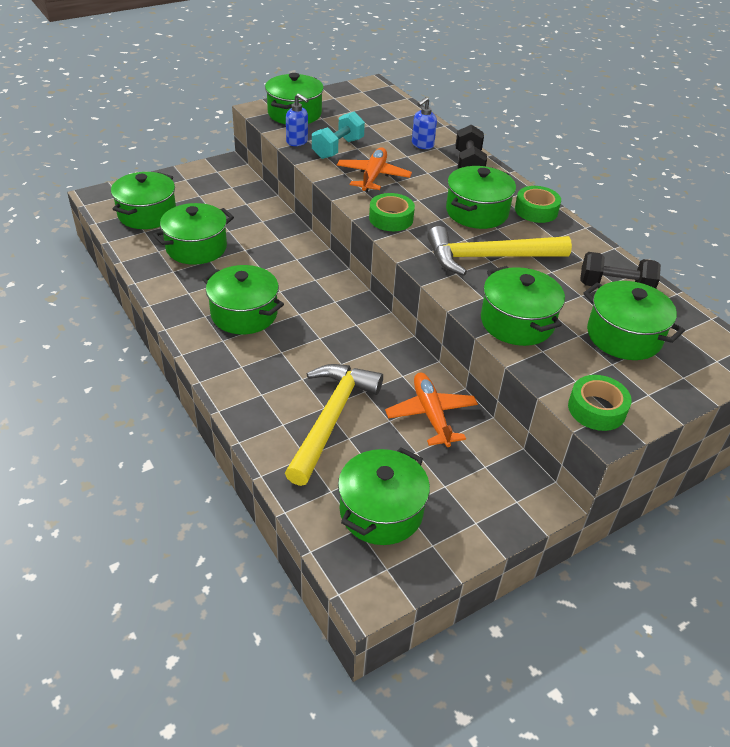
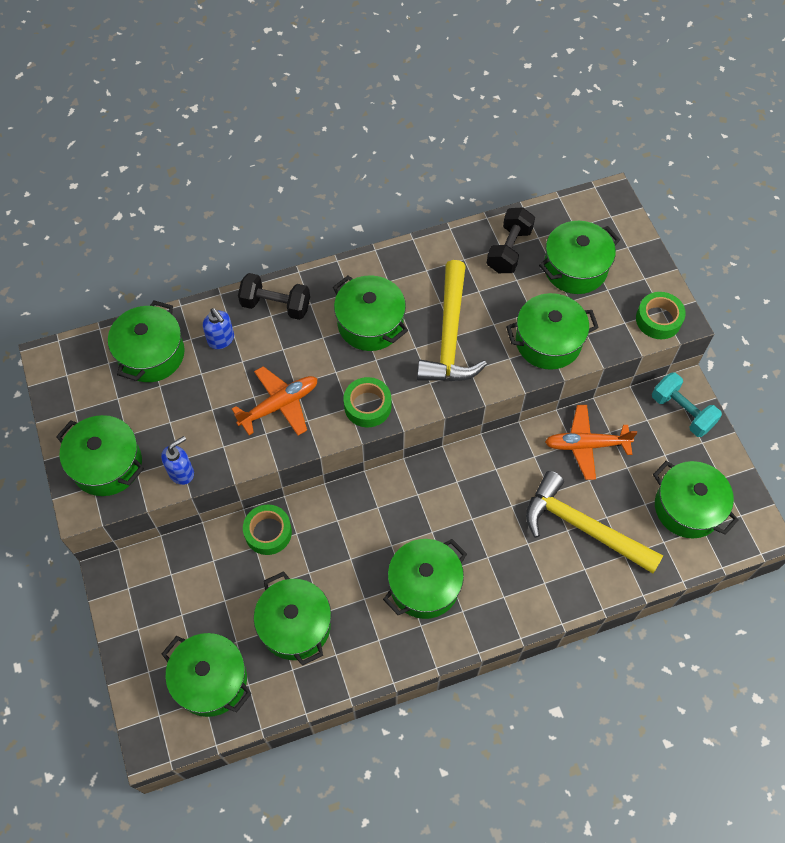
camera: 75 degrees left, 20 degrees up
turquoise dumbbell [312,111,365,159] -> turquoise dumbbell moved to [652,372,722,437]
orange plane [337,147,412,192] -> orange plane turned 120 degrees clockwise [232,366,318,436]
green tape [515,186,561,223] -> green tape moved to [243,505,292,555]
none -> green pot [108,300,185,382]

